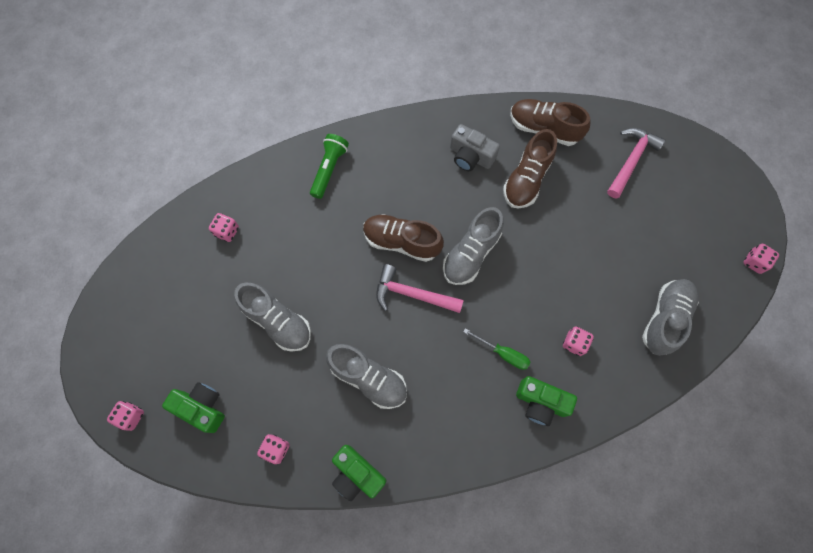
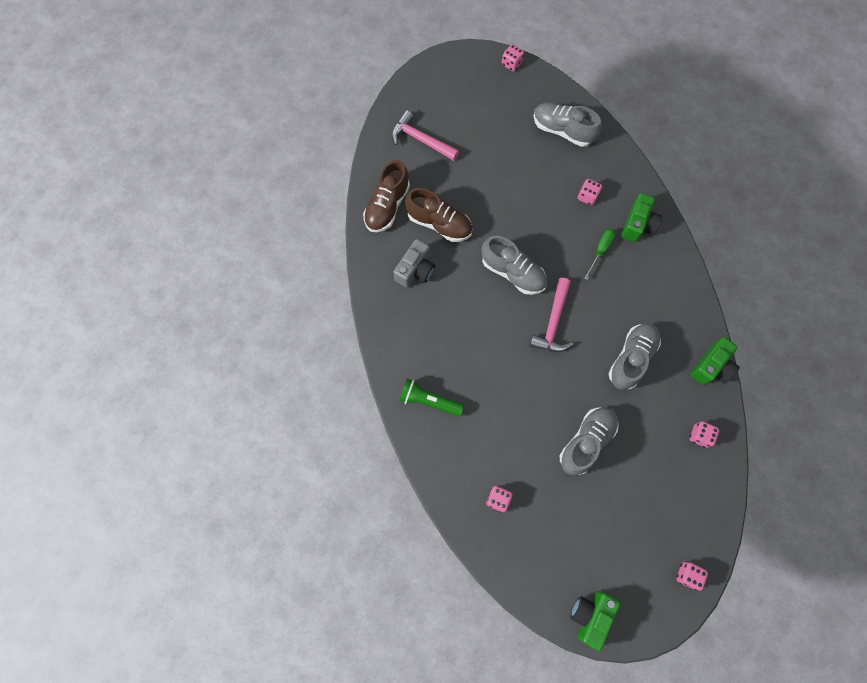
camera: 90 degrees left, 0 degrees up
green camera [162,382,225,433] -> green camera moved to [571,591,621,651]
brown shoe [363,214,444,262] -> none

